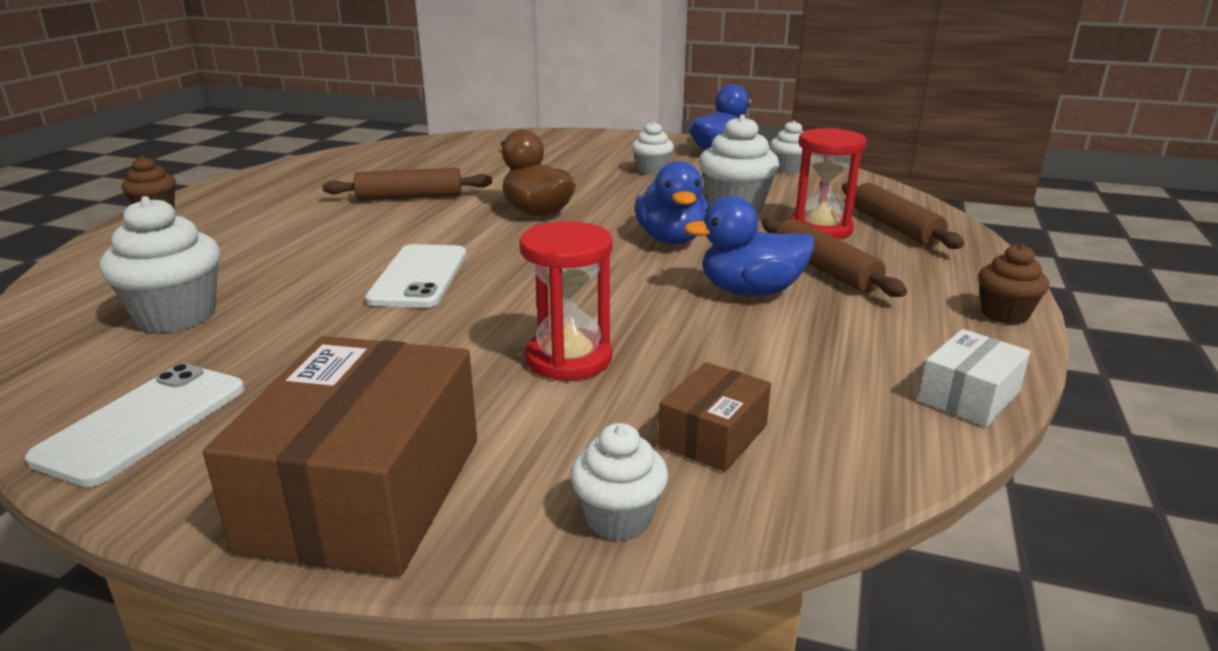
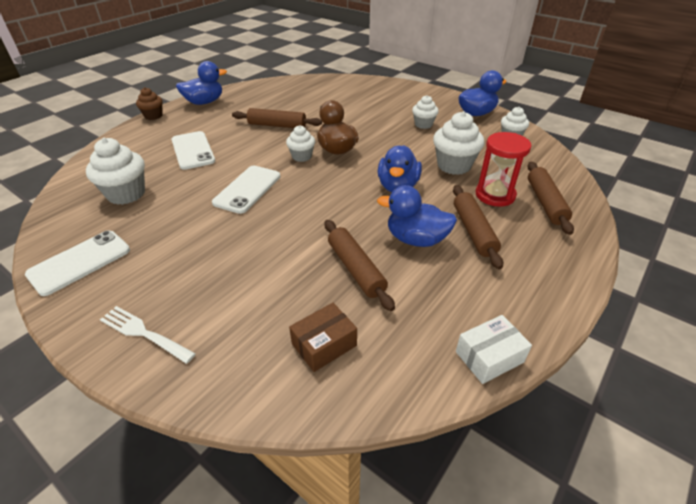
camera: 20 degrees right, 15 degrees up
brown box [203,336,477,577] -> white fork [100,306,196,364]
red hourglass [519,221,613,381] -> none
white cupcake [570,423,668,541] -> white cupcake moved to [286,125,315,162]
brown cupcake [978,244,1049,324] -> none
none -> white phone [171,131,215,170]
none -> blue duck [176,61,227,105]
none -> brown rolling pin [325,220,395,311]

